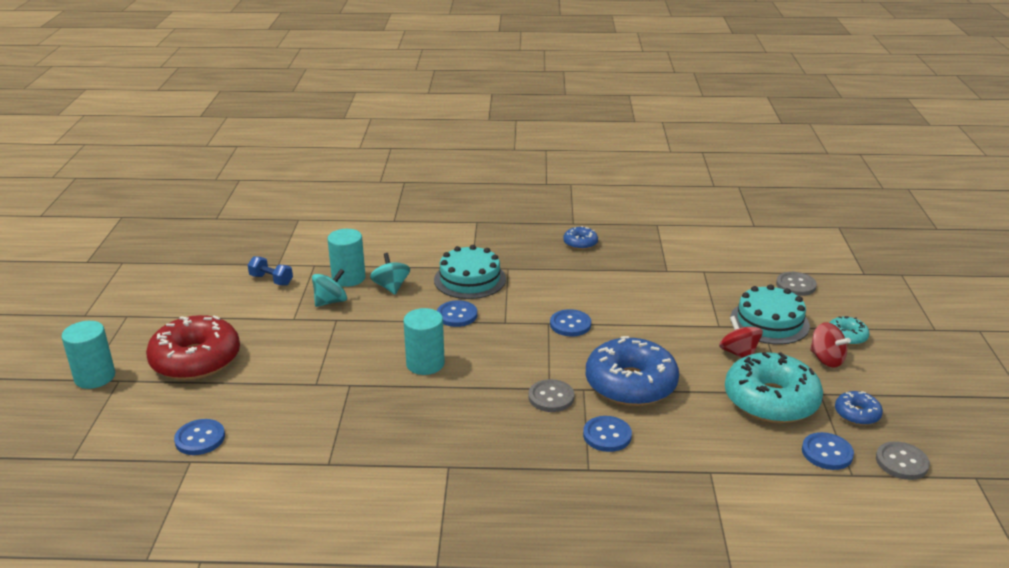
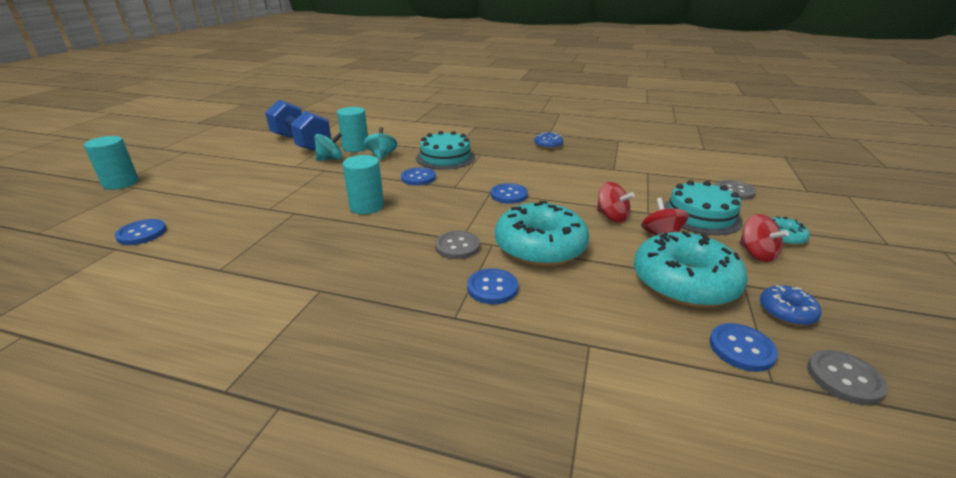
camera: 15 degrees right, 0 degrees up
red donut [146,315,240,380] -> none
blue dumbbell [248,256,293,286] -> blue dumbbell [265,100,332,151], size x2.20
blue donut [586,336,679,406] -> turquoise donut [495,201,589,266]
none -> red spinning top [597,182,635,223]

